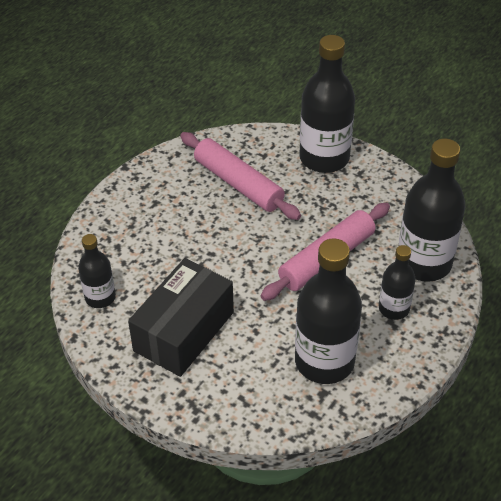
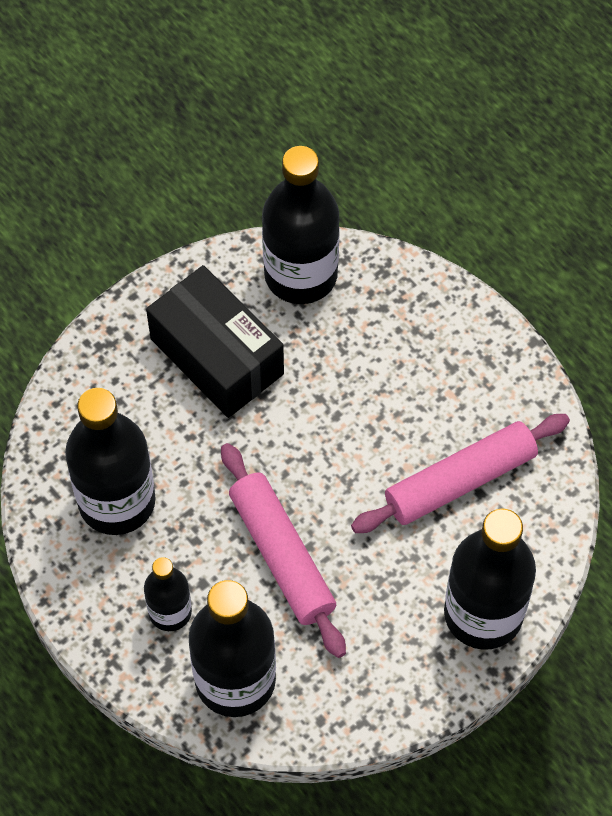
camera: 105 degrees right, 15 degrees up
black bottle [78,234,116,308] -> black bottle [262,146,340,304], size x1.84

